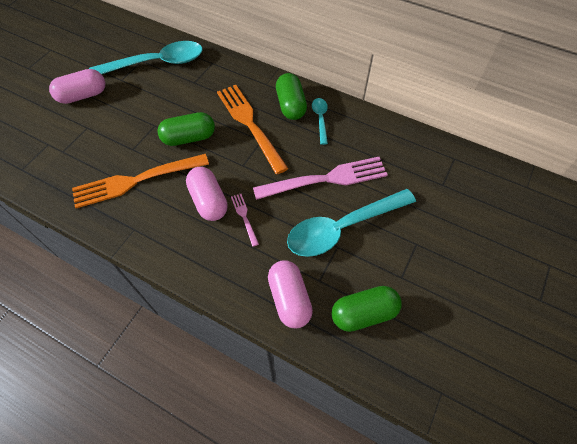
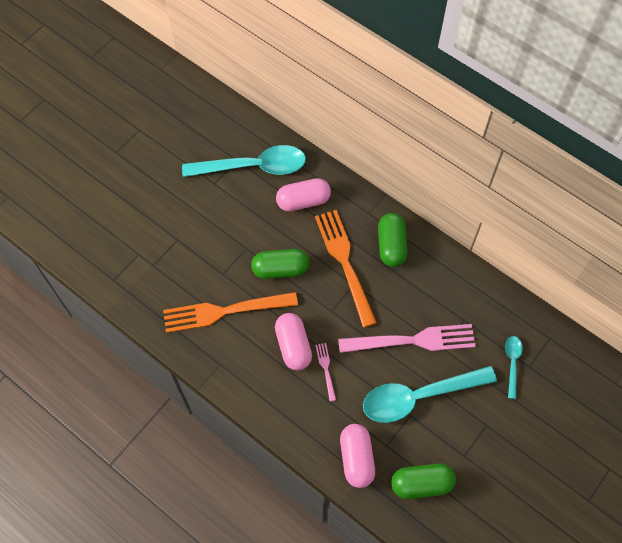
camera: 10 degrees right, 5 degrees up
pink capsule [49,69,105,104] -> pink capsule moved to [276,178,331,211]
turquoise spoon [312,98,328,145] -> turquoise spoon moved to [505,336,523,399]

